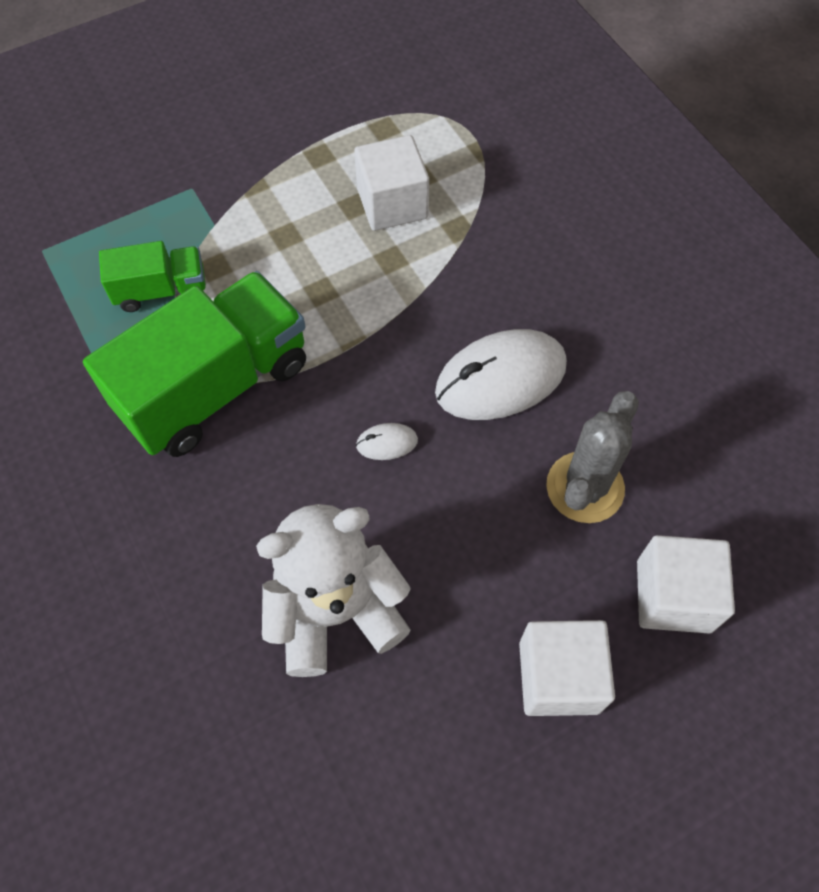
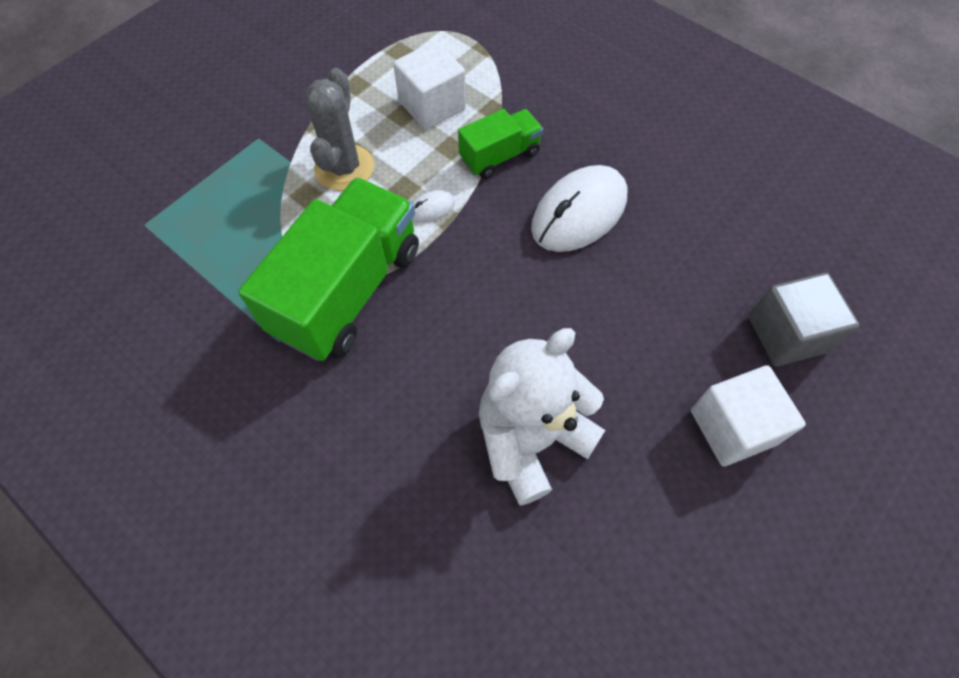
camera: 20 degrees left, 0 degrees up
green truck [99,241,206,312] -> green truck moved to [458,109,543,179]
white mouse [356,423,418,460] -> white mouse moved to [412,190,455,223]
grey cactus [546,391,639,523] -> grey cactus moved to [305,68,374,191]
white cube [637,535,735,634] -> grey cube [748,273,859,366]

